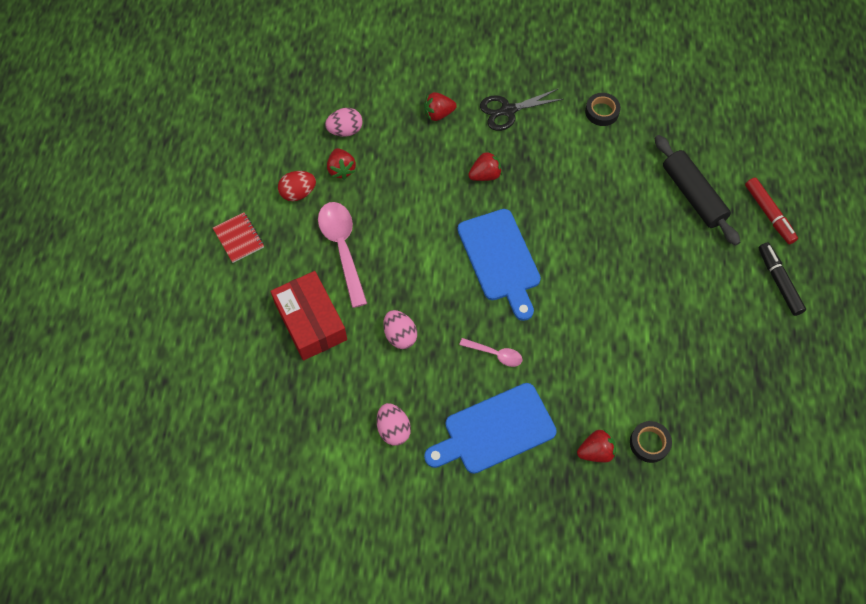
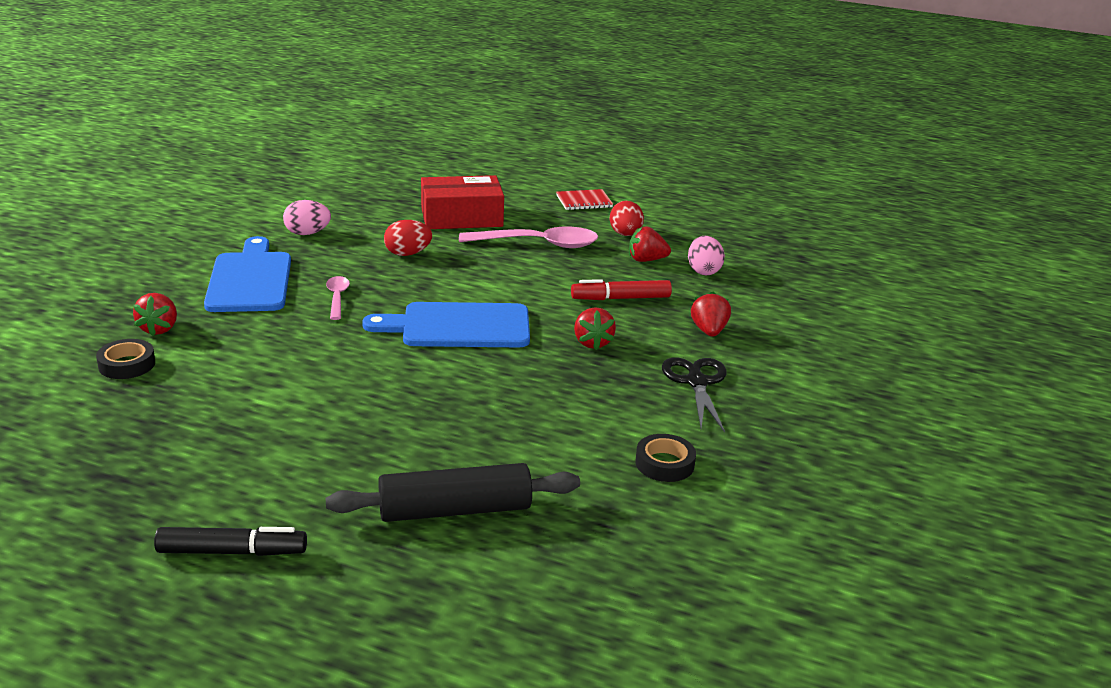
camera: 105 degrees right, 35 degrees down
pink egg [383,310,417,349] -> red egg [384,220,432,256]
pink spoon [459,338,522,367] -> pink spoon turned 135 degrees clockwise [326,276,350,320]
red marker [745,178,798,244] -> red marker moved to [571,279,672,300]

